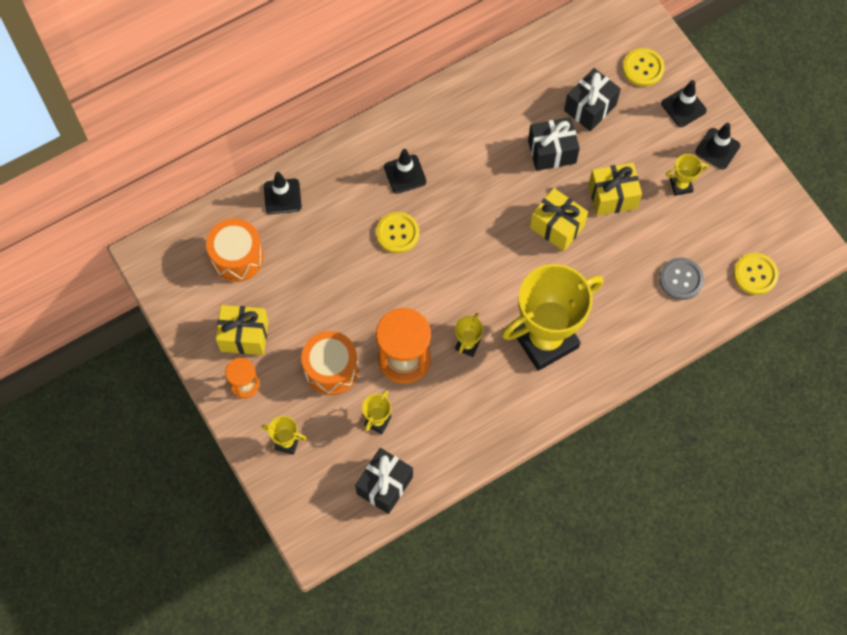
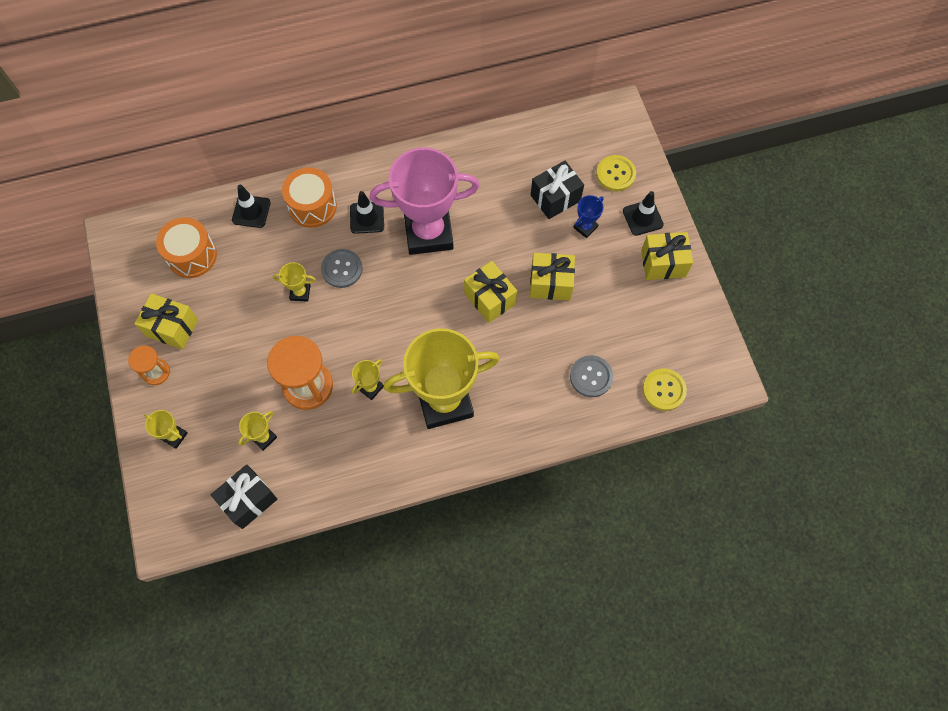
camera: 15 degrees right, 0 degrees up
orange drum [301,331,359,395] -> orange drum moved to [282,168,337,228]
yellow button [376,212,419,253] -> grey button [321,249,363,288]
black gift [528,117,580,171] -> none
yellow trophy [666,154,708,196] -> yellow trophy moved to [273,262,316,302]
black traffic cone [695,123,740,169] -> yellow gift [641,232,693,280]
none -> pink trophy [370,148,480,255]
none -> blue trophy [573,195,604,238]

